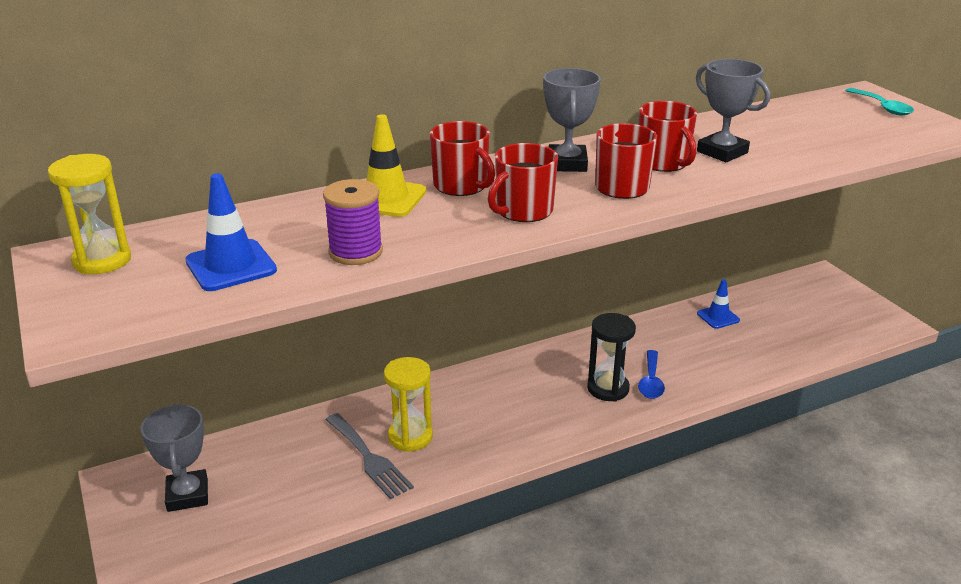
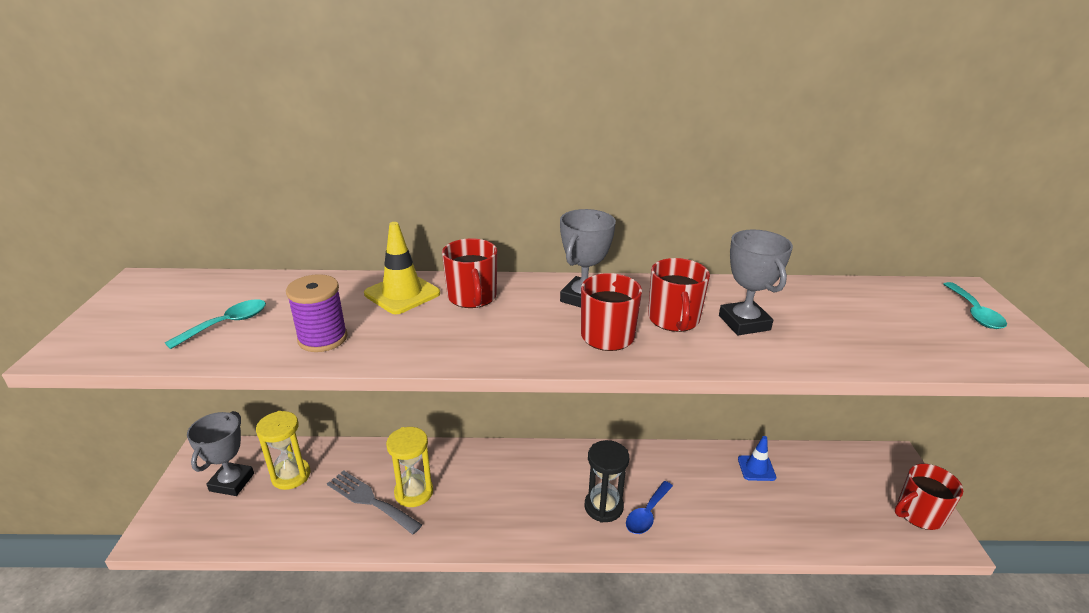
camera: 25 degrees right, 0 degrees up
yellow hourglass [48,154,131,274] -> yellow hourglass moved to [256,411,310,490]
blue traffic cone [185,173,277,291] -> turquoise spoon [165,299,266,349]
grey fork [326,413,414,499] -> grey fork turned 135 degrees clockwise [327,470,422,535]
red mug [488,143,558,222] -> red mug moved to [895,464,963,530]

